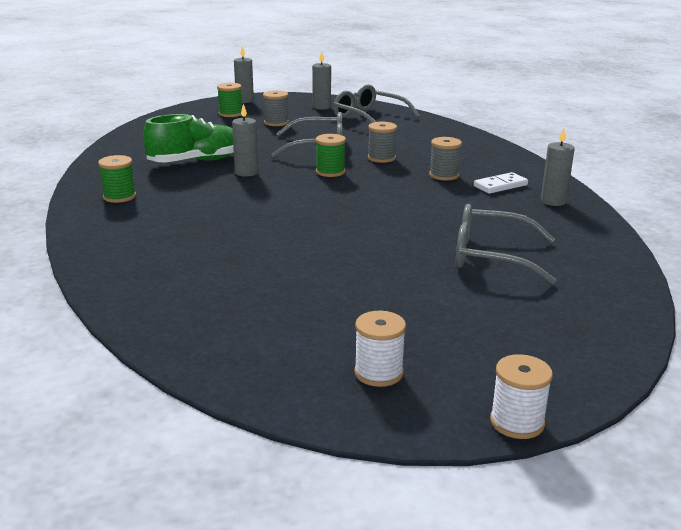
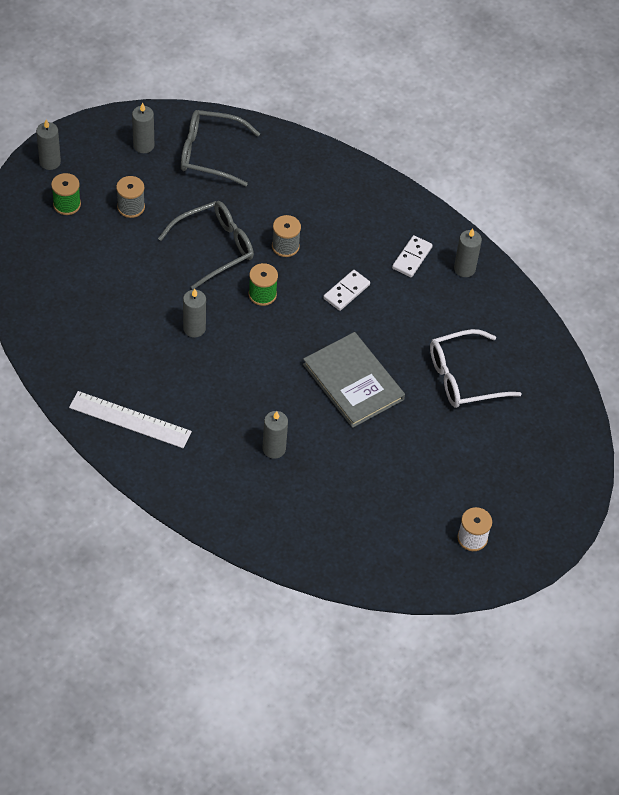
camera: 35 degrees left, 30 degrees up
green spool [98,155,136,203] -> white ruler [69,391,192,448]
green shoe [143,114,234,162] -> none
grey spool [429,137,462,180] -> none
grey glasses [456,204,556,284] -> white glasses [430,329,521,408]
white spool [490,354,553,439] -> none
none -> grey candle [262,411,288,459]
none -> grey book [303,332,405,428]
none -> white domino [323,270,370,311]

